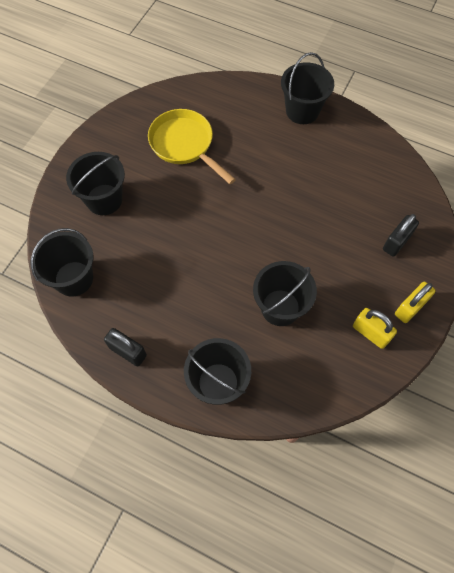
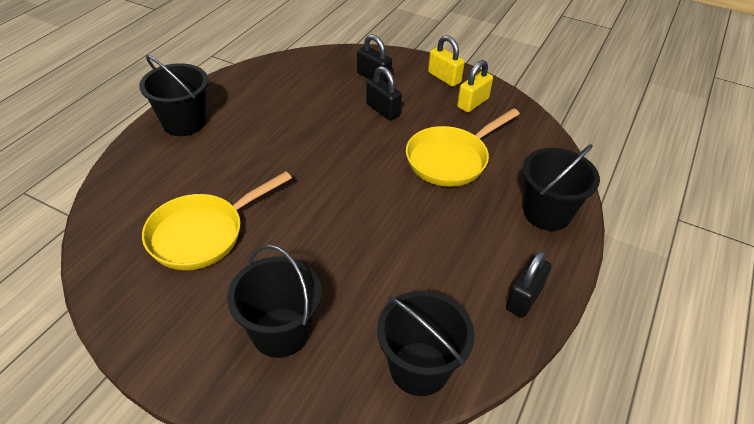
camera: 90 degrees left, 20 degrees down
black bucket [253,261,317,326] -> yellow pan [406,108,520,187]
none -> black padlock [366,66,402,120]

